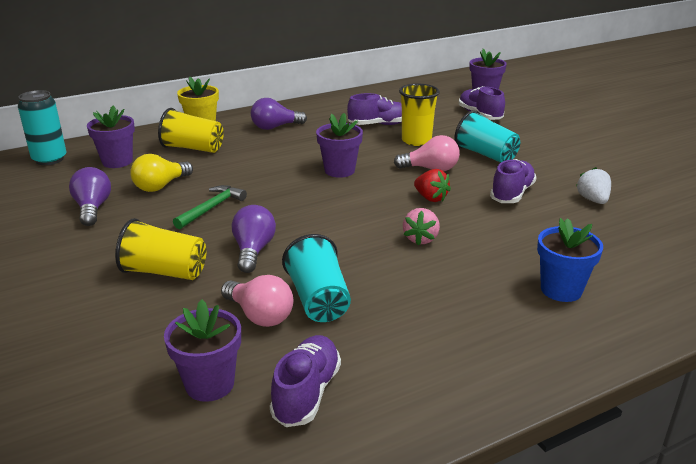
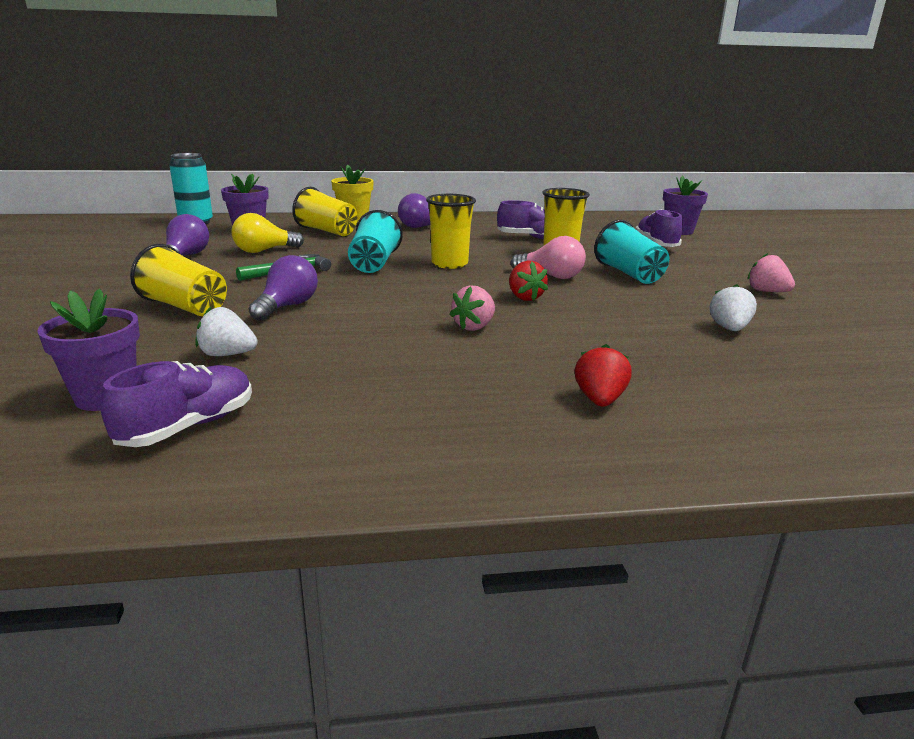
camera: 20 degrees right, 5 degrees down
pink light bulb [221,275,293,327] -> white strawberry [195,307,258,356]
turquoise cup [282,234,351,322] -> turquoise cup moved to [348,210,403,273]
purple flower pot [316,113,363,178] -> yellow cup [426,194,476,269]
purple shoe [490,159,537,203] -> none
blue flower pot [537,218,603,302] -> red strawberry [575,344,632,407]
none -> pink strawberry [747,253,795,292]

